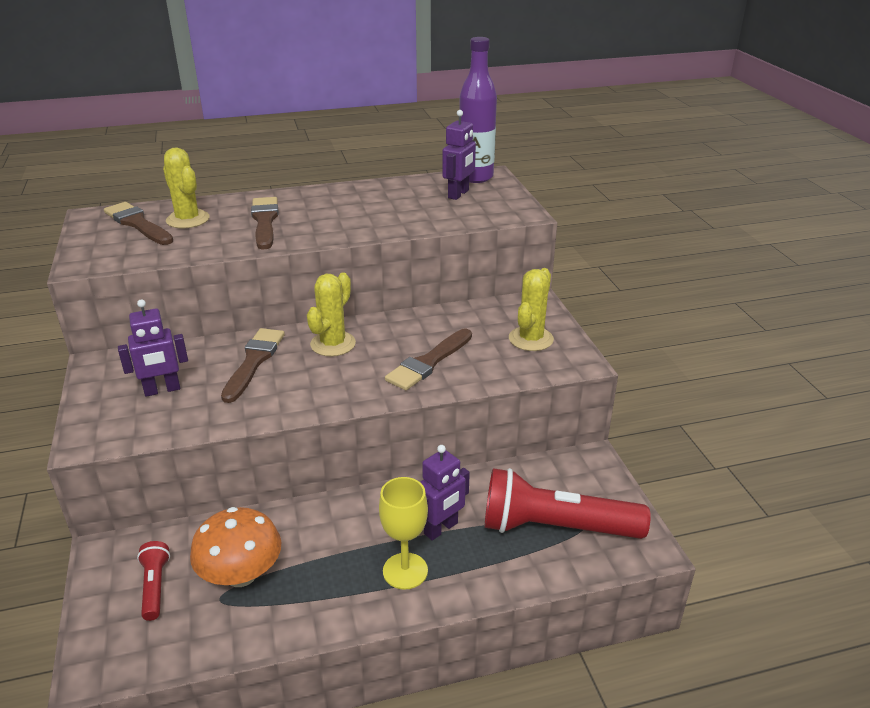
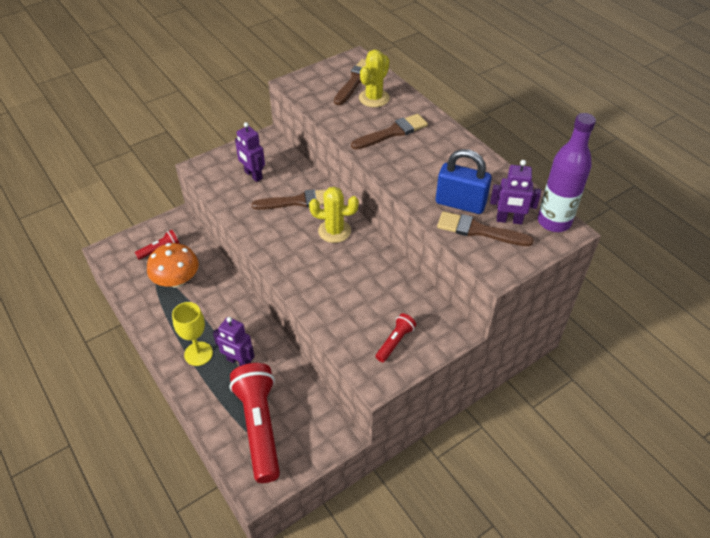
camera: 70 degrees right, 15 degrees up
brown brush [385,329,472,390] -> brown brush moved to [437,211,534,246]
yellow cactus [509,268,554,351] -> red flashlight [375,313,416,362]
none -> blue padlock [436,149,492,214]

